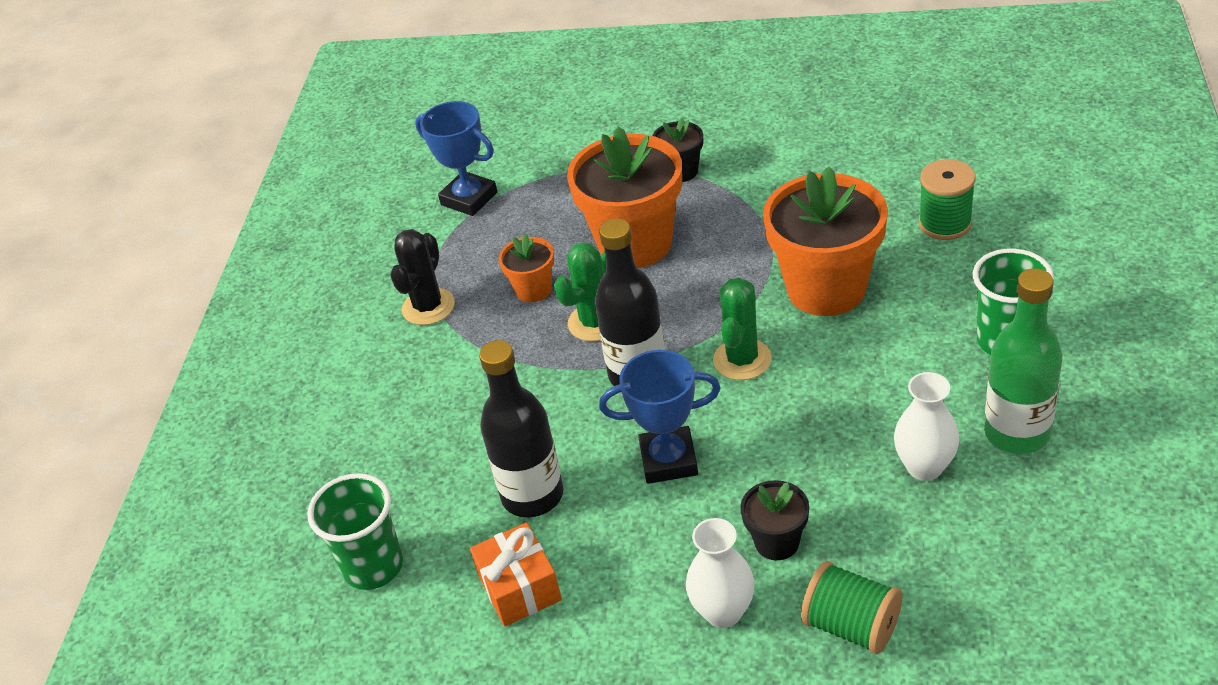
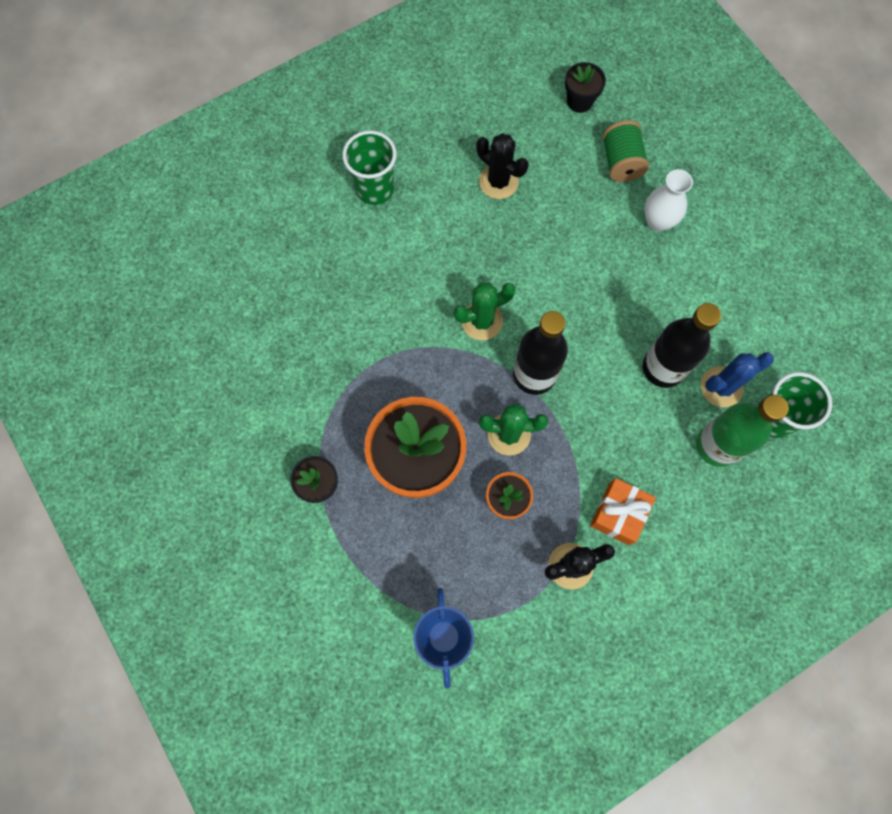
camera: 135 degrees left, 30 degrees up
orange gift [470,522,562,626] -> orange gift moved to [590,478,656,545]
blue trophy [599,350,721,484] -> none
black flower pot [740,480,809,560] -> black flower pot moved to [565,62,606,113]
orange flower pot [763,167,888,316] -> none
white vase [894,372,960,481] -> black cactus [476,133,528,199]
green spool [919,159,976,240] -> none
green bottle [984,268,1062,454] -> green bottle moved to [696,395,789,467]
none -> blue cactus [701,352,774,407]

